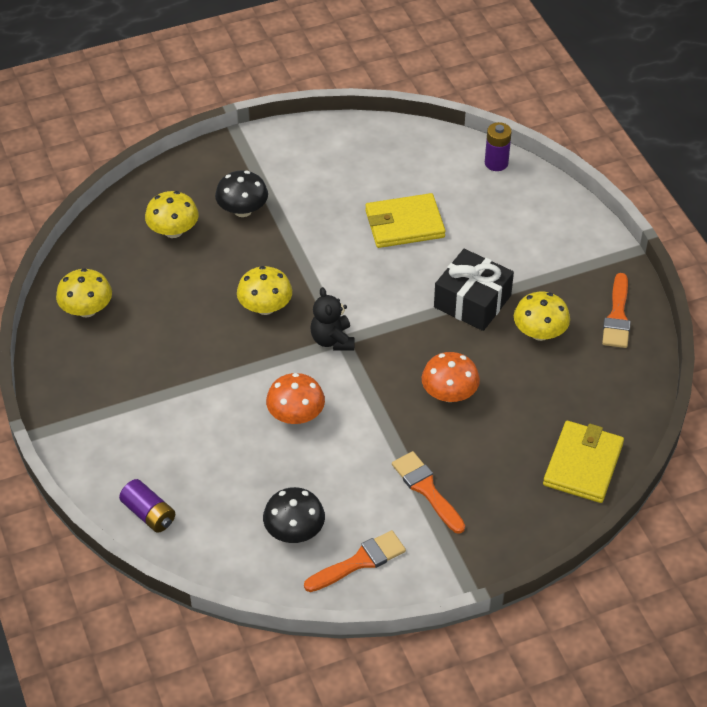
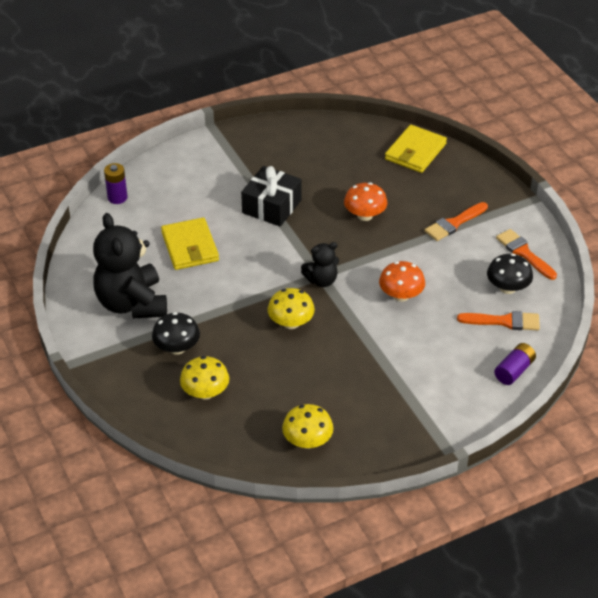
camera: 95 degrees left, 5 degrees down
yellow mushroom [514,292,570,341] -> none
yellow wallet [543,421,624,503] -> yellow wallet turned 75 degrees counterclockwise [385,125,447,173]
orange brush [602,273,631,348] -> orange brush moved to [457,311,540,330]
none -> black teddy bear [93,213,167,318]

